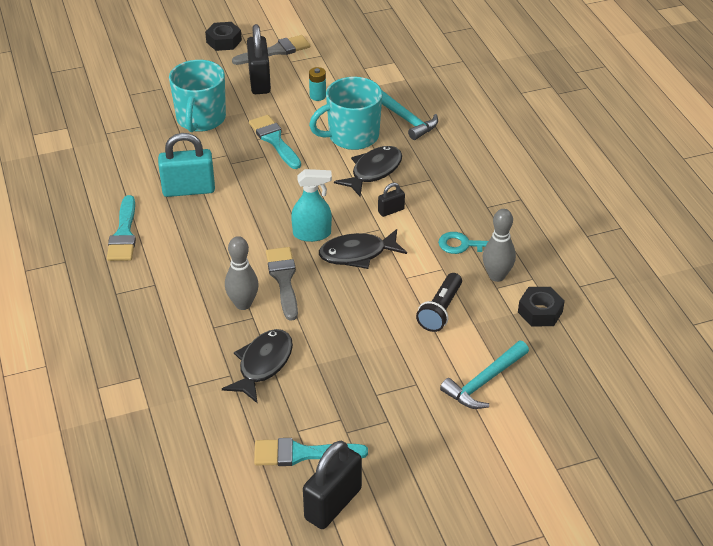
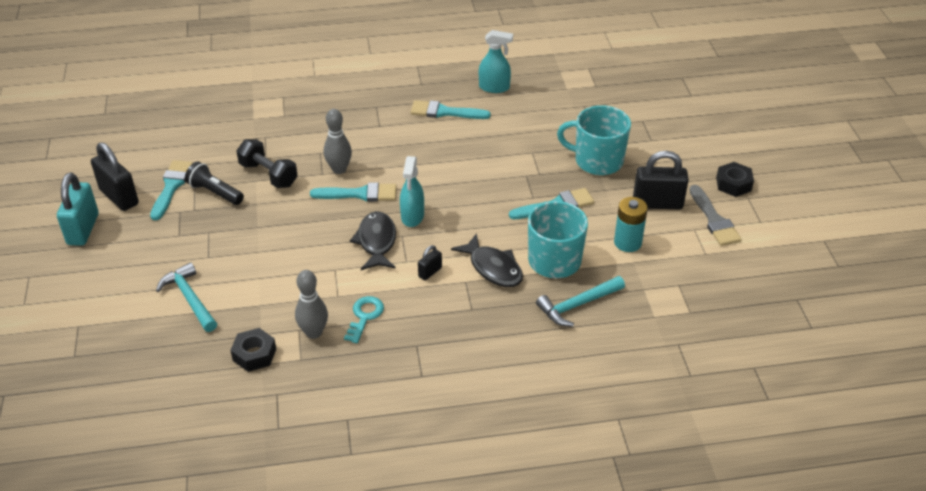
camera: 100 degrees right, 0 degrees up
turquoise padlock [158,133,215,197] -> turquoise padlock moved to [57,173,99,246]
black fish [222,329,293,404] -> black dumbbell [236,139,298,188]
grey brush [266,247,298,321] -> turquoise brush [310,182,397,202]
turquoise battery [309,67,326,101] -> turquoise battery [614,197,648,252], size x1.57
black padlock [378,183,405,217] -> black padlock turned 60 degrees clockwise [418,245,442,280]
black flashlight [416,273,462,332] -> black flashlight moved to [185,161,244,205]
none -> turquoise spray bottle [479,30,513,93]

